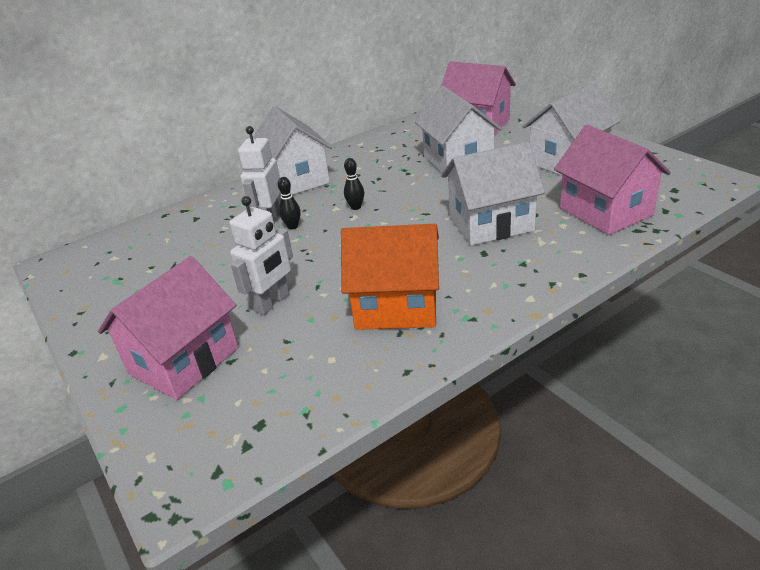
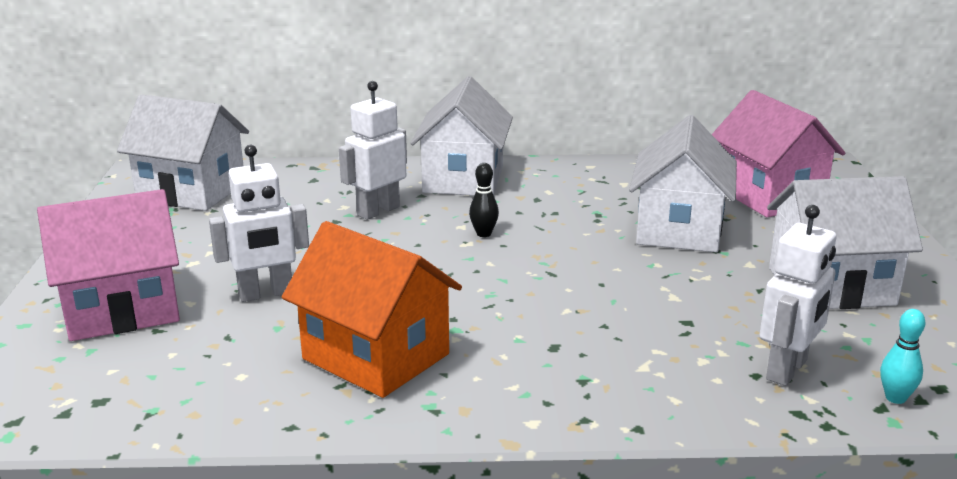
camera: 30 degrees right, 10 degrees down
black bowling pin [278,177,301,230] -> none
white house [441,142,545,246] -> white house moved to [117,94,249,211]
pink house [554,125,671,235] -> white robot [760,205,837,386]
none -> turquoise bowling pin [880,309,925,404]

